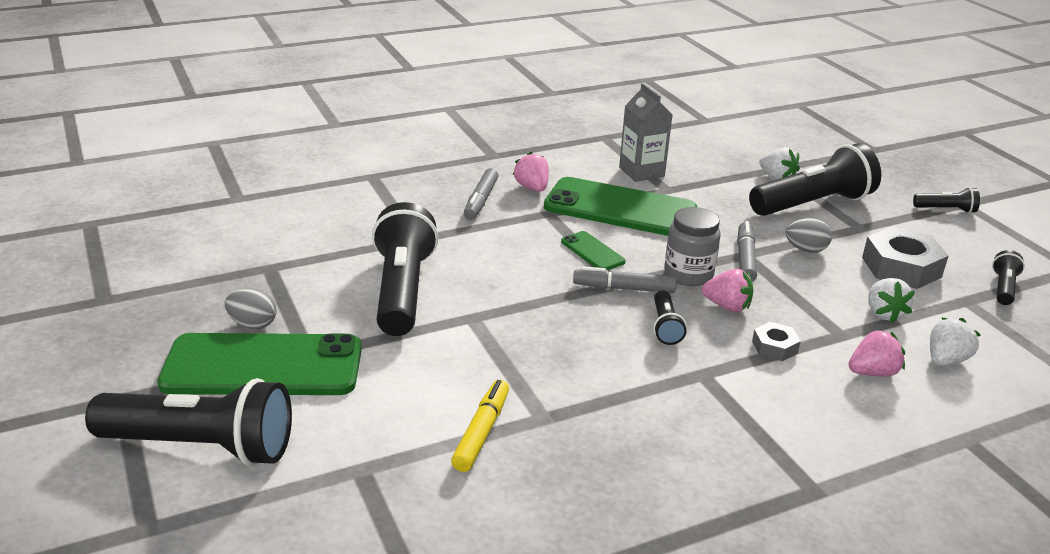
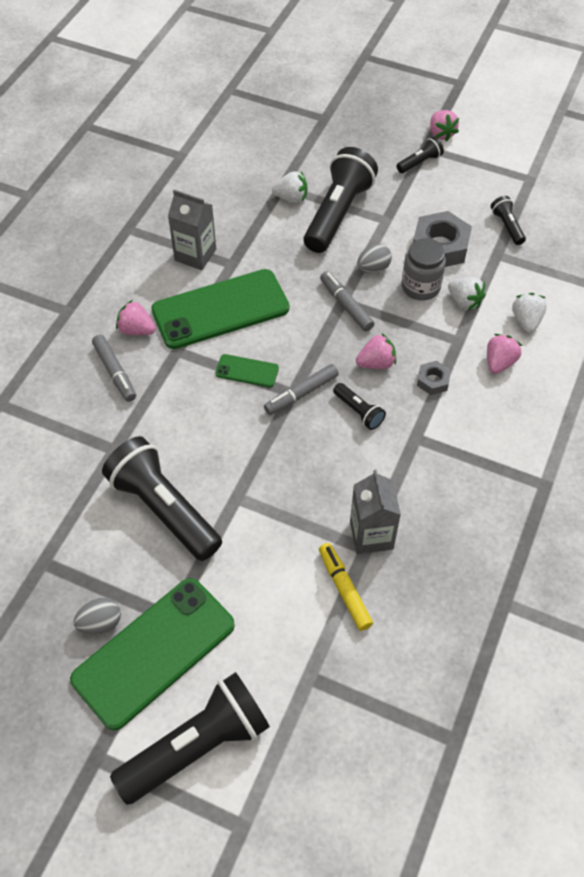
camera: 40 degrees left, 25 degrees up
grey jar [664,207,721,286] -> grey jar moved to [402,238,446,300]
none -> grey carton [350,470,401,554]
none -> pink strawberry [430,110,459,141]

